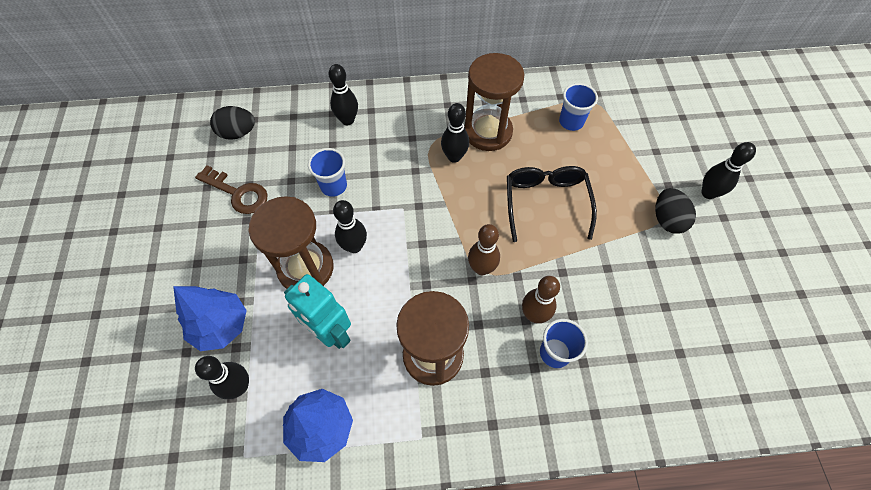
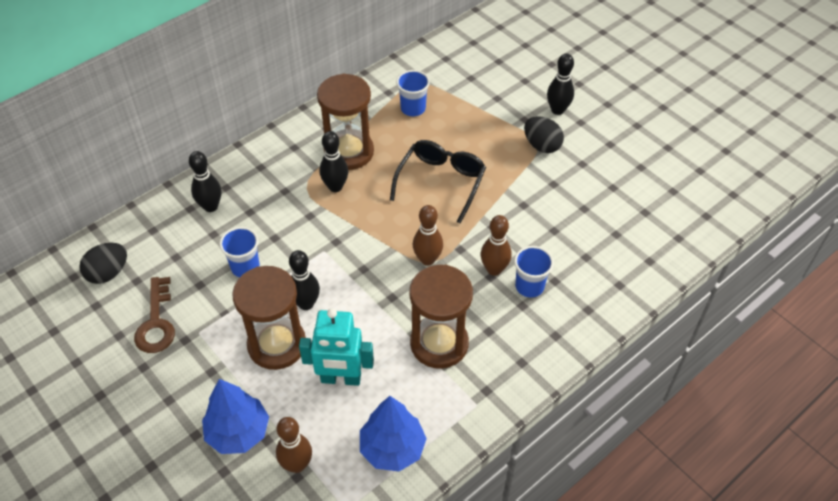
camera: 35 degrees left, 10 degrees down
brown key [195,165,268,214] -> brown key turned 90 degrees clockwise [134,277,175,353]
black bowling pin [195,356,249,399] -> brown bowling pin [276,417,312,473]
black glasses [507,166,597,242] -> black glasses turned 60 degrees clockwise [390,140,486,224]

